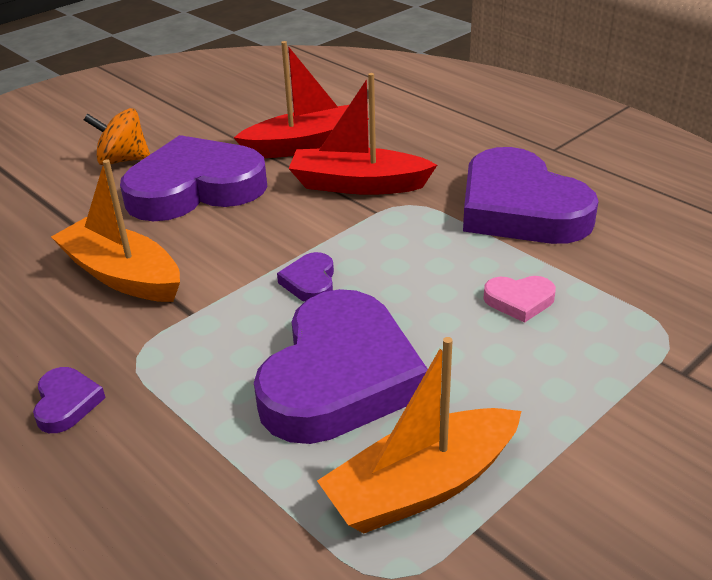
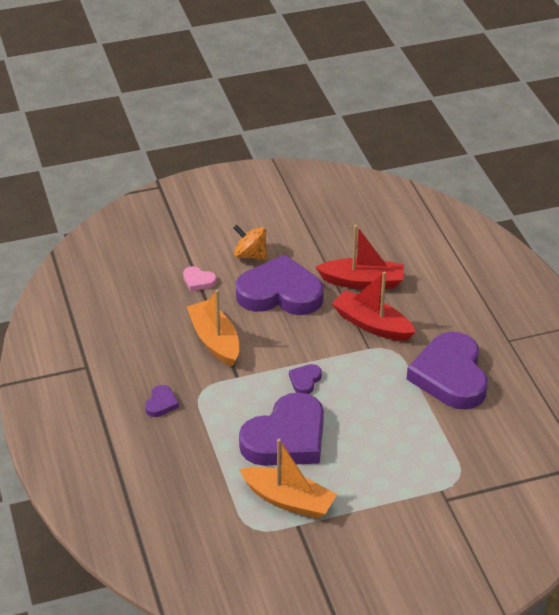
camera: 25 degrees right, 5 degrees up
orange boat [317,337,522,533] -> orange boat turned 150 degrees counterclockwise [239,439,337,519]
pink heart [483,276,556,323] -> pink heart moved to [183,266,217,291]

